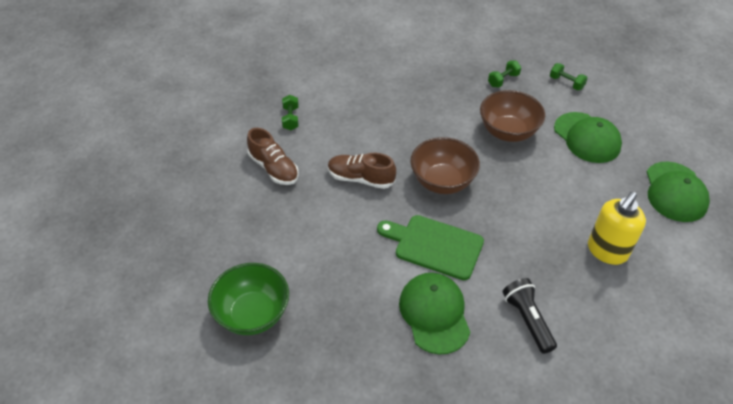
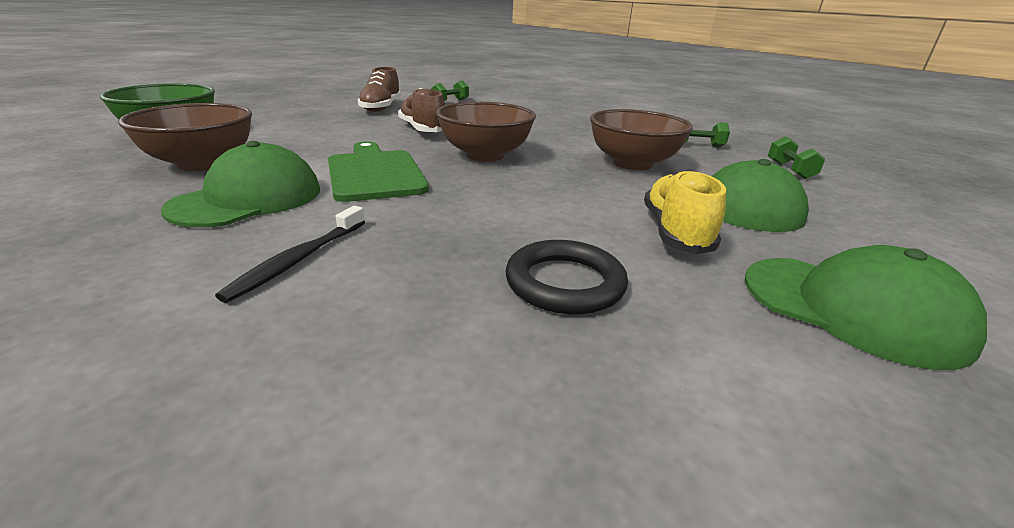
camera: 45 degrees right, 20 degrees down
black flashlight [503,278,557,354] -> black toothbrush [215,206,365,303]
yellow soap dispenser [588,191,646,265] -> black ring [506,240,628,315]
green cap [647,162,710,222] -> green cap turned 105 degrees counterclockwise [745,245,987,370]
none -> brown bowl [118,103,252,171]
none -> yellow shoe [644,169,726,254]

